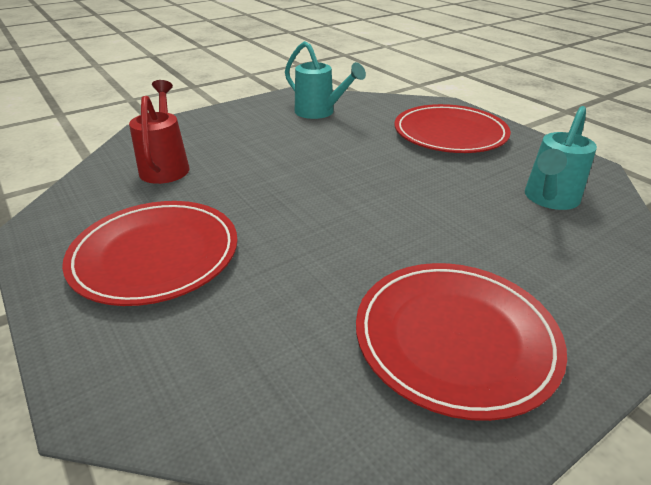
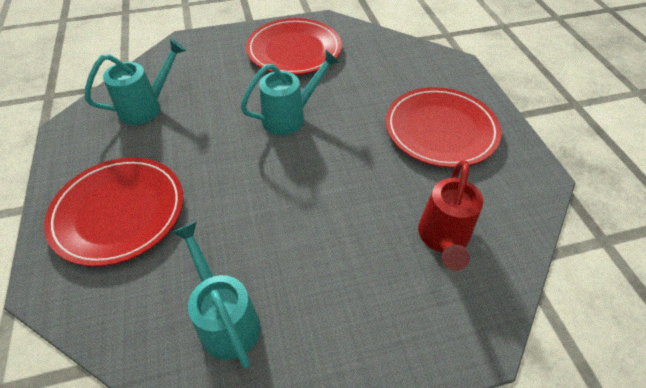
camera: 160 degrees left, 15 degrees up
none -> turquoise watering can [240,50,339,135]

